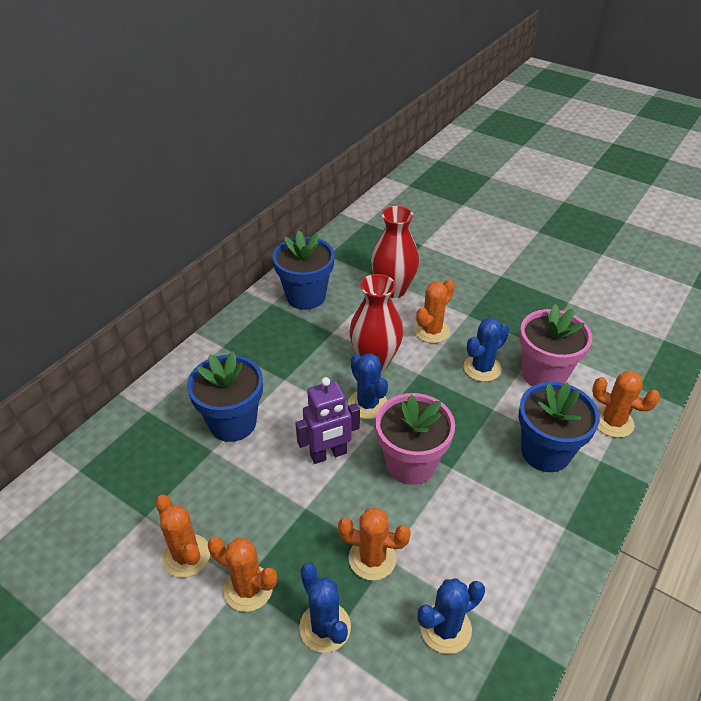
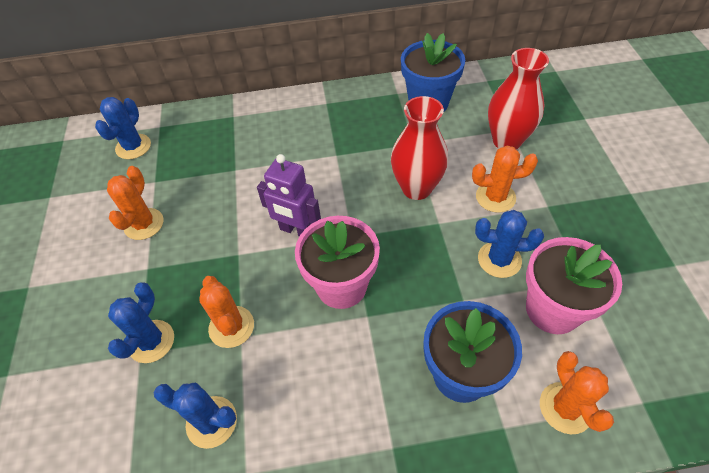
camera: 50 degrees right, 10 degrees up
blue flower pot [187,351,263,442] -> none
orange cactus [208,537,277,612] -> none
blue cactus [348,353,388,419] -> blue cactus moved to [95,97,151,159]

